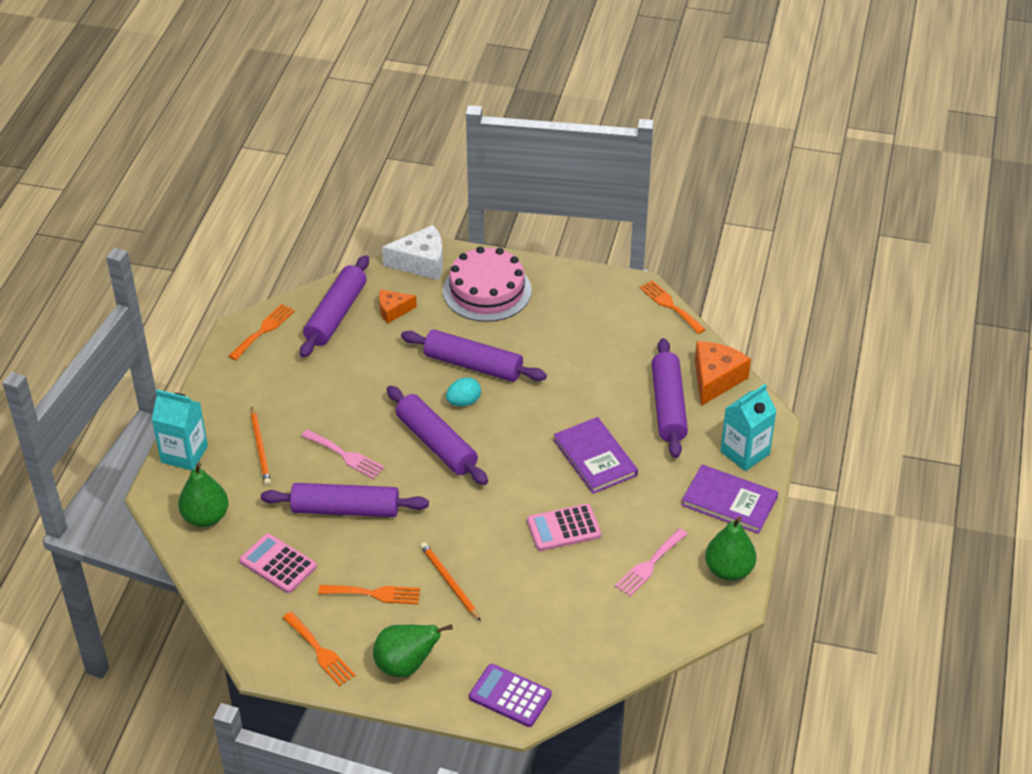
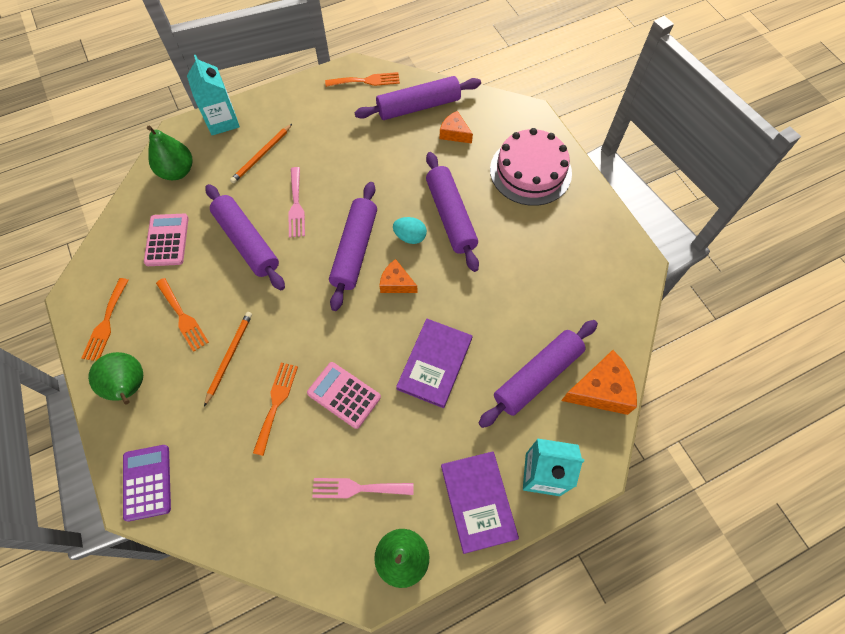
camera: 50 degrees right, 20 degrees up
white cheese [382,225,443,280] -> none
orange fork [639,280,706,334] -> orange fork moved to [253,362,298,456]
none -> orange cheese [379,259,417,293]

